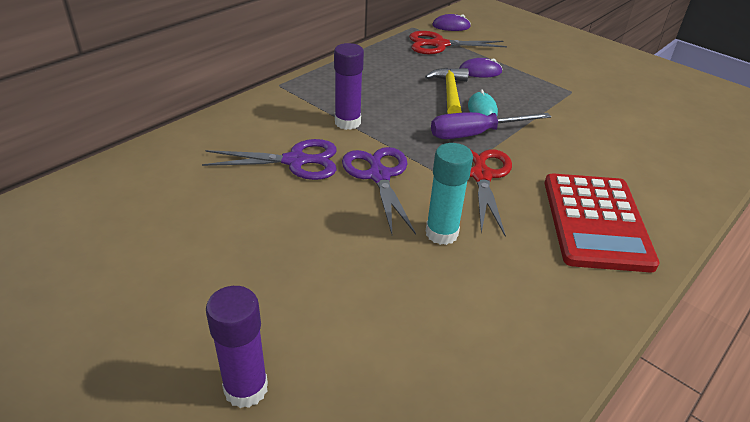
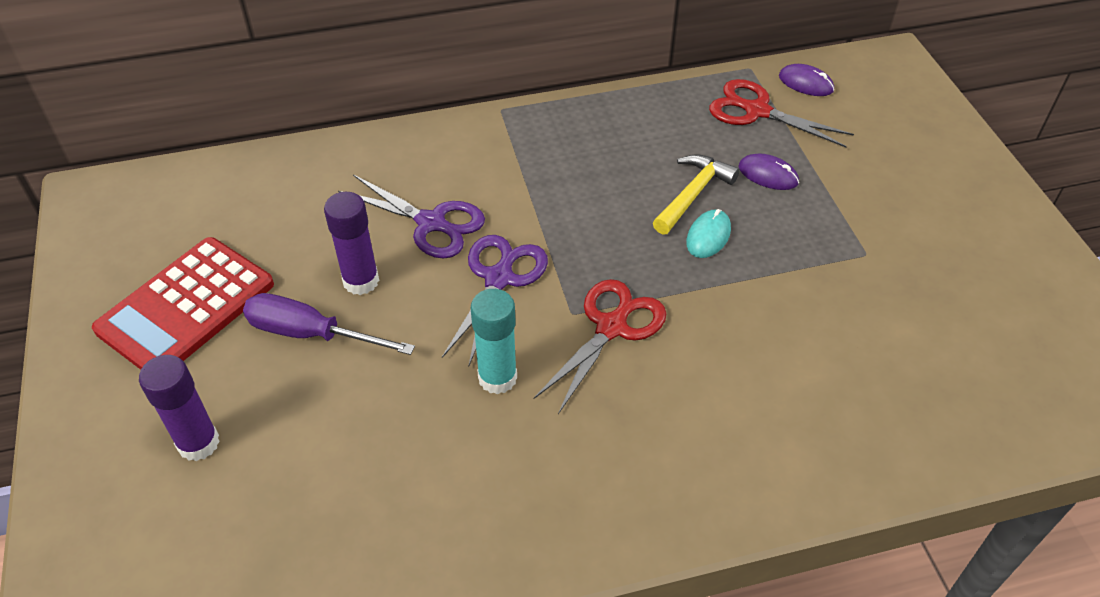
camera: 35 degrees right, 10 degrees up
purple glue stick [334,43,364,130] -> purple glue stick moved to [324,192,379,295]
purple screwdriver [431,112,551,139] -> purple screwdriver moved to [243,293,415,355]
red calculator [545,173,659,273] -> red calculator moved to [92,237,274,370]

